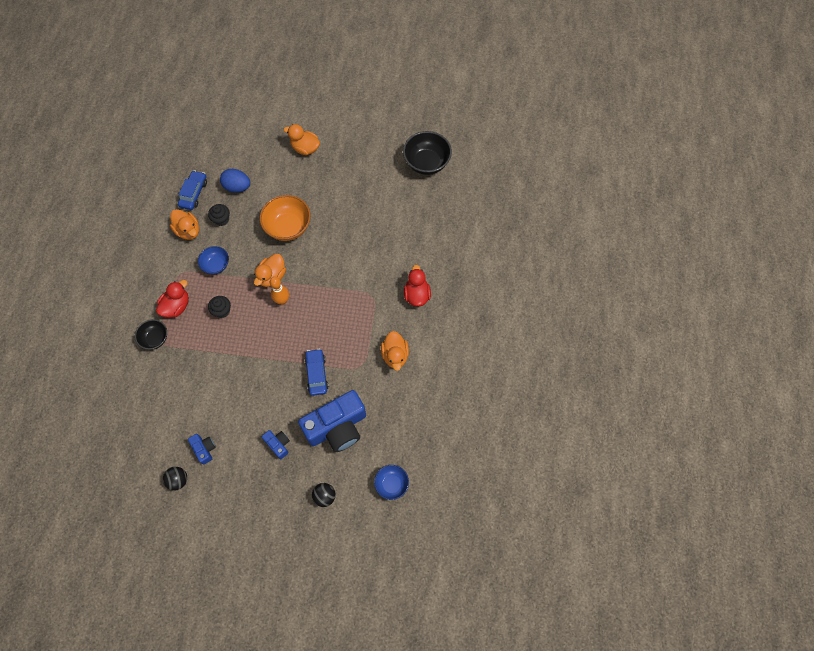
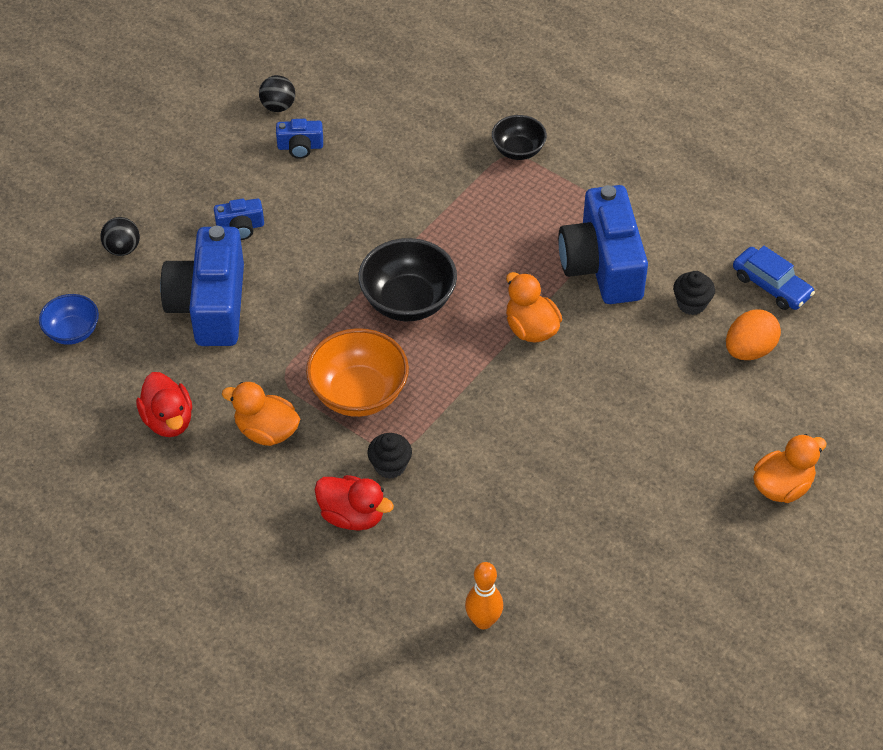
camera: 120 degrees right, 15 degrees down
red duck [156,280,189,318] -> red duck moved to [136,372,192,437]
orange duck [170,209,199,240] -> none
blue bowl [198,246,229,274] -> blue camera [558,185,648,304]
black cupcake [208,296,231,318] -> black cupcake moved to [367,433,412,479]
blue egg [220,169,250,193] -> orange egg [726,310,781,360]
orange bowl [260,195,311,241] -> orange bowl moved to [306,328,409,417]
orange bowling pin [270,277,289,305] -> orange bowling pin moved to [465,562,503,629]
blue car [305,348,329,396] -> none
black bowl [403,131,452,175] -> black bowl moved to [358,238,457,321]

